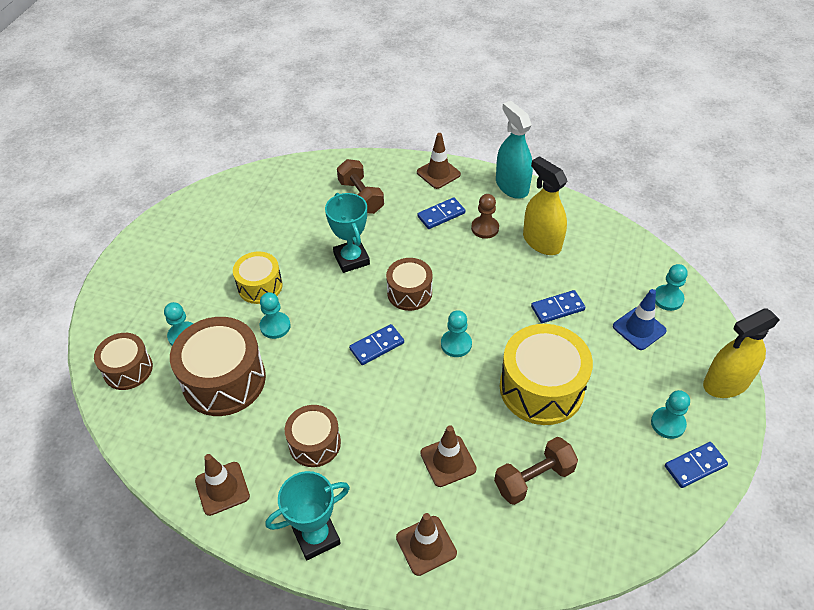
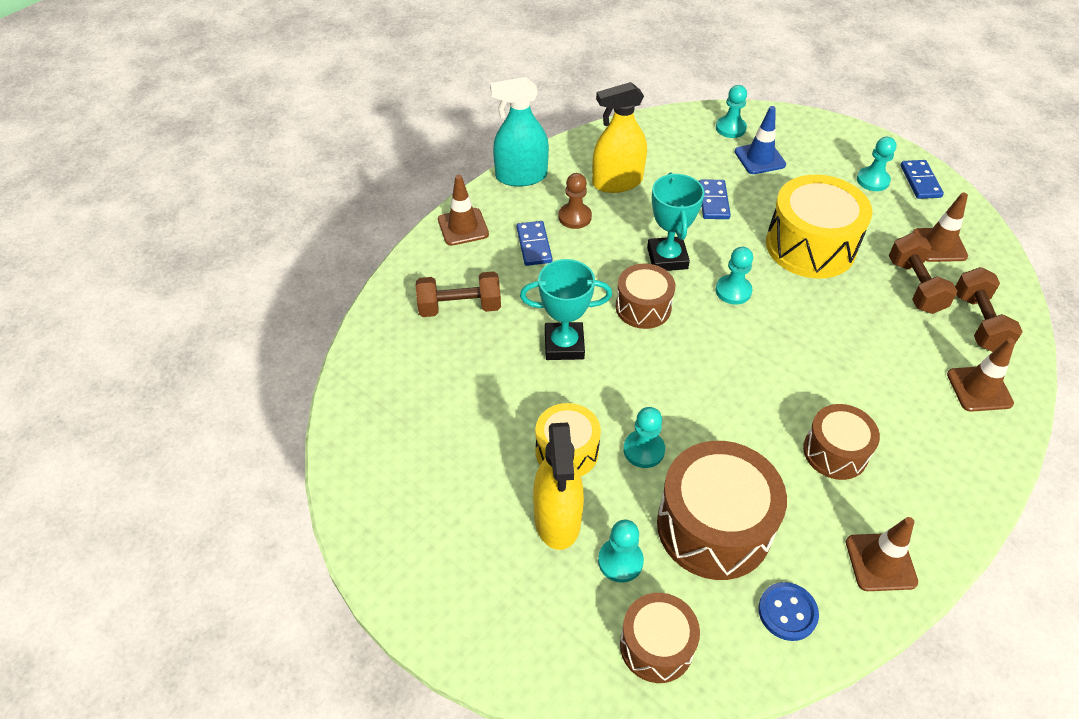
camera: 70 degrees left, 0 degrees up
turquoise trophy [266,471,350,560] -> turquoise trophy moved to [647,172,705,271]
blue domino [349,324,404,365] -> none
brown traffic cone [420,425,477,487] -> brown traffic cone moved to [912,193,968,262]
yellow spray bottle [703,308,780,398] -> yellow spray bottle moved to [533,422,584,550]
none -> blue button [759,582,819,641]
none -> brown dumbbell [955,267,1023,352]

